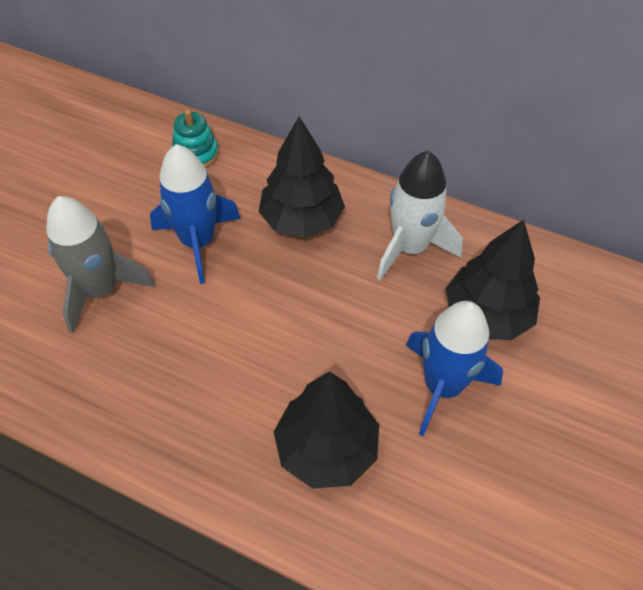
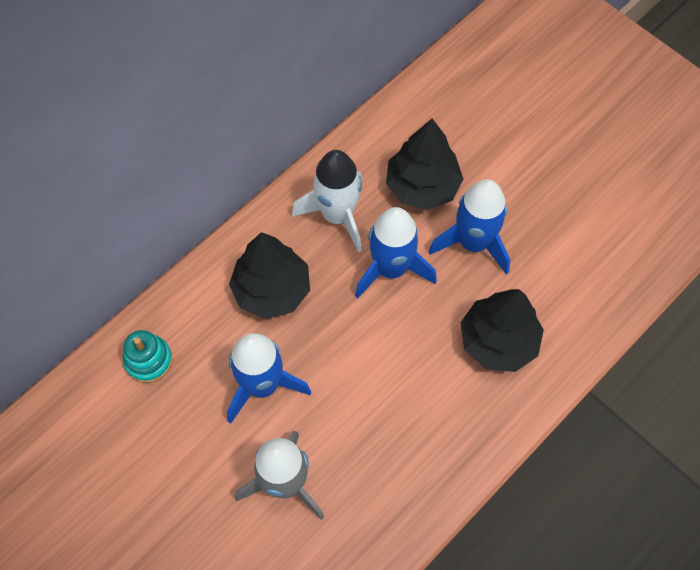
camera: 70 degrees left, 10 degrees up
none -> blue rocket [355,207,437,299]

